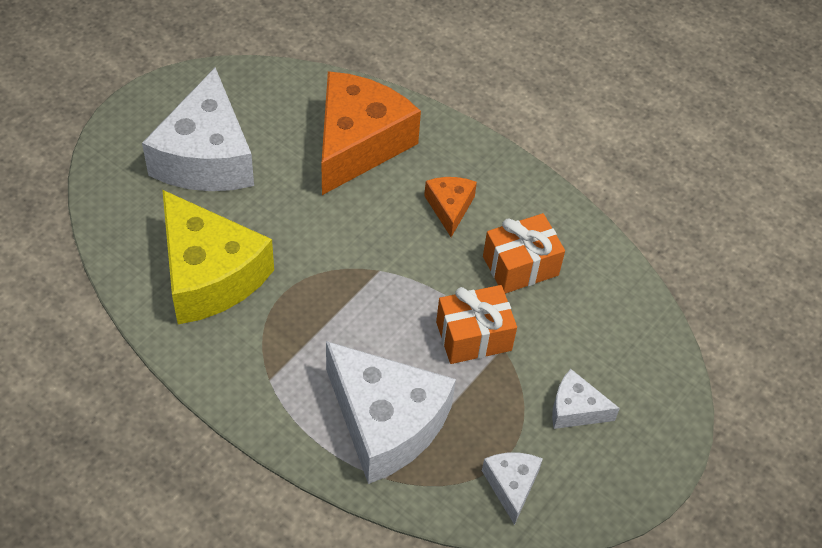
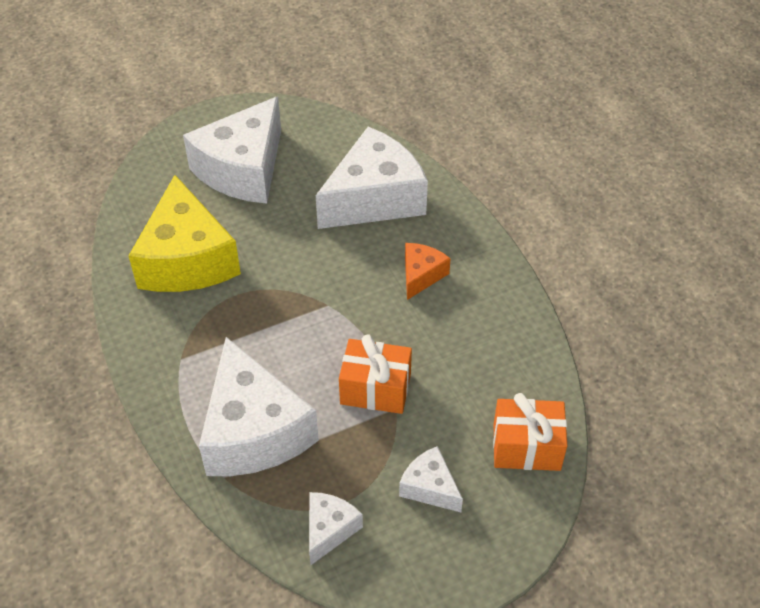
camera: 30 degrees right, 5 degrees down
orange cheese [321,71,421,195] -> white cheese [316,127,428,229]
orange gift [483,213,565,294] -> orange gift moved to [493,393,567,471]

